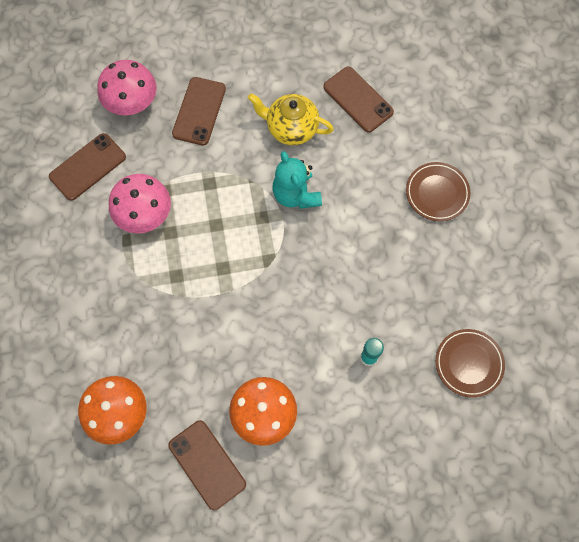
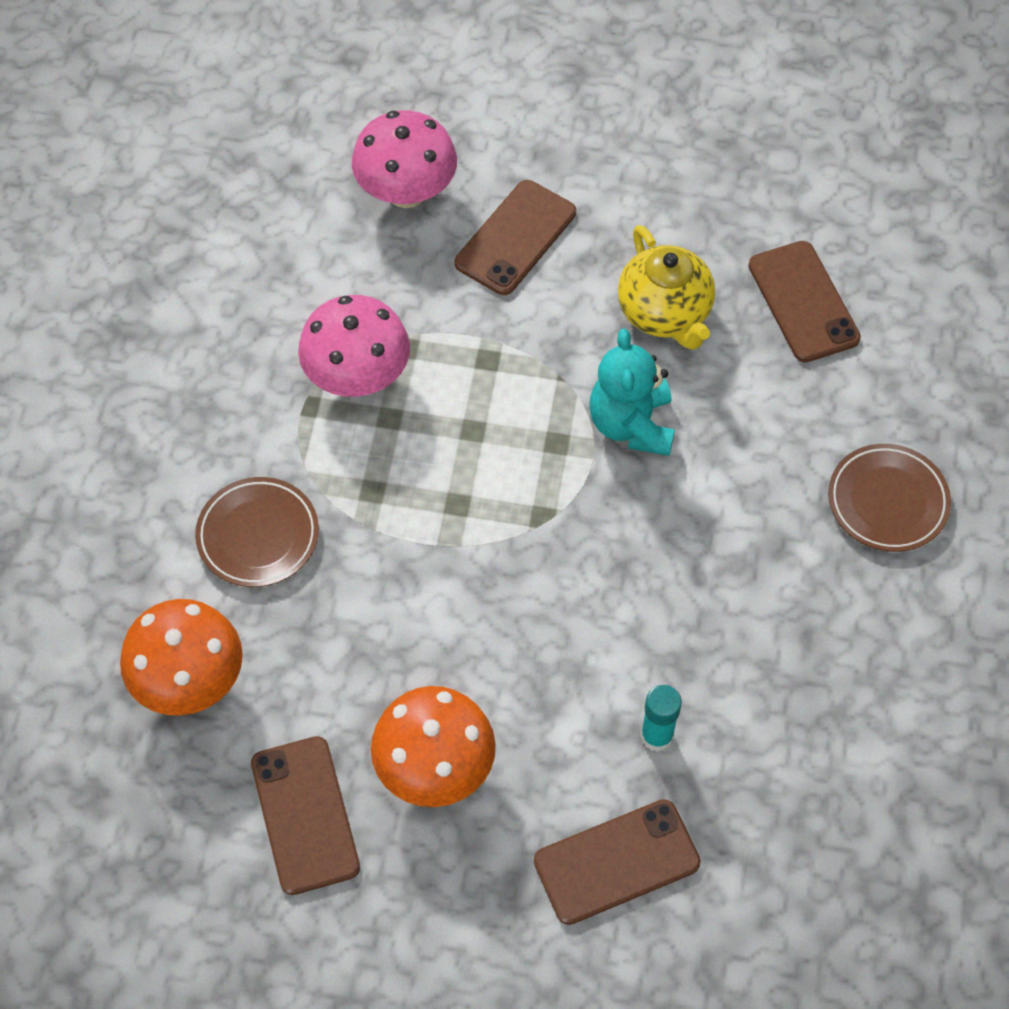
camera: 20 degrees right, 10 degrees down
brown phone [49,133,126,201] -> brown phone moved to [534,799,701,925]
yellow teapot [248,93,334,145] -> yellow teapot turned 150 degrees counterclockwise [618,225,715,350]
brown plate [436,329,505,398] -> brown plate moved to [195,477,319,587]

